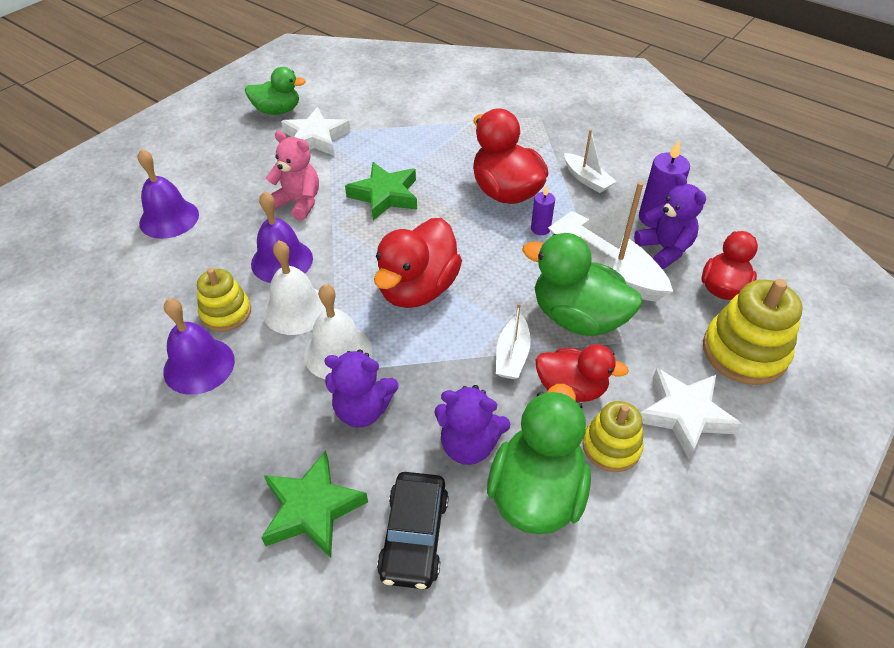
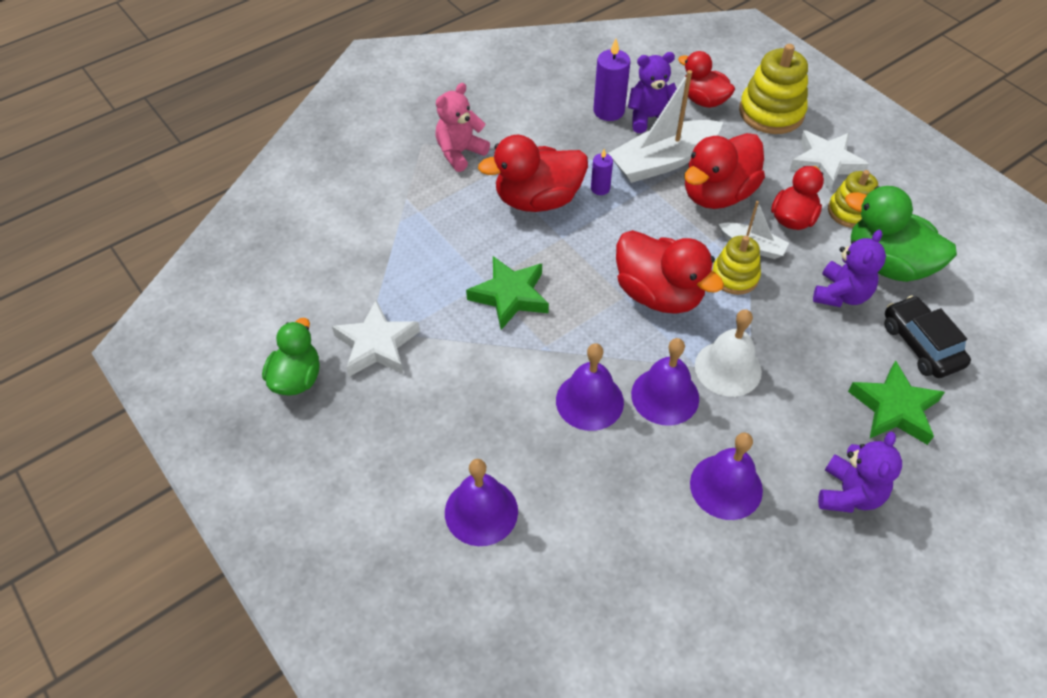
camera: 75 degrees left, 5 degrees up
yellow stacking toy [197,268,251,332] -> yellow stacking toy moved to [712,236,761,295]
white bell [263,241,326,335] -> purple bell [631,338,699,426]
pink teddy bear [266,131,319,221] -> pink teddy bear moved to [435,83,490,172]
purple teddy bear [324,350,399,427] -> purple teddy bear moved to [818,432,902,513]
black car [377,472,449,589] -> black car turned 135 degrees counterclockwise [884,296,971,378]
green duck [522,233,642,336] -> red duck [684,133,765,209]
white boat [564,129,617,193] -> none

